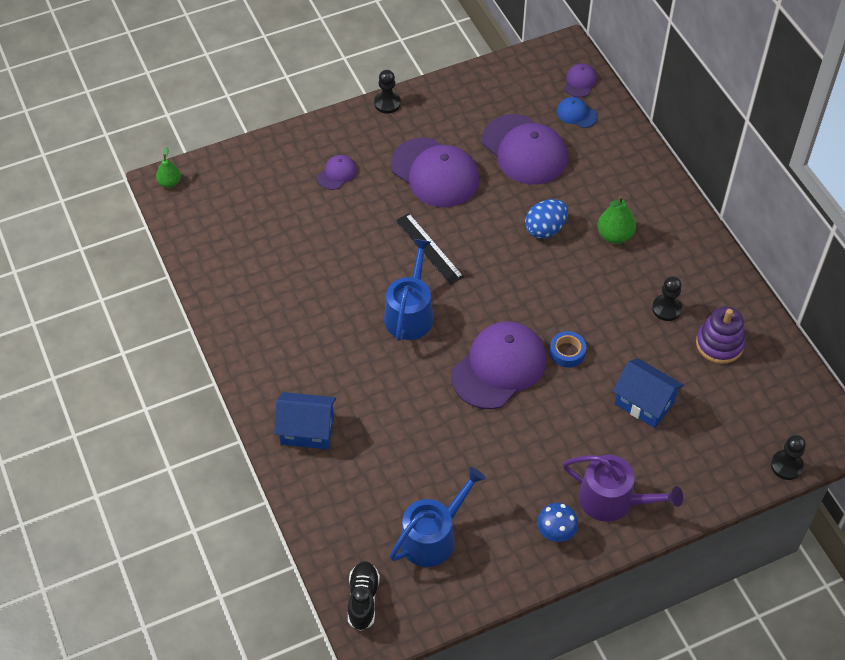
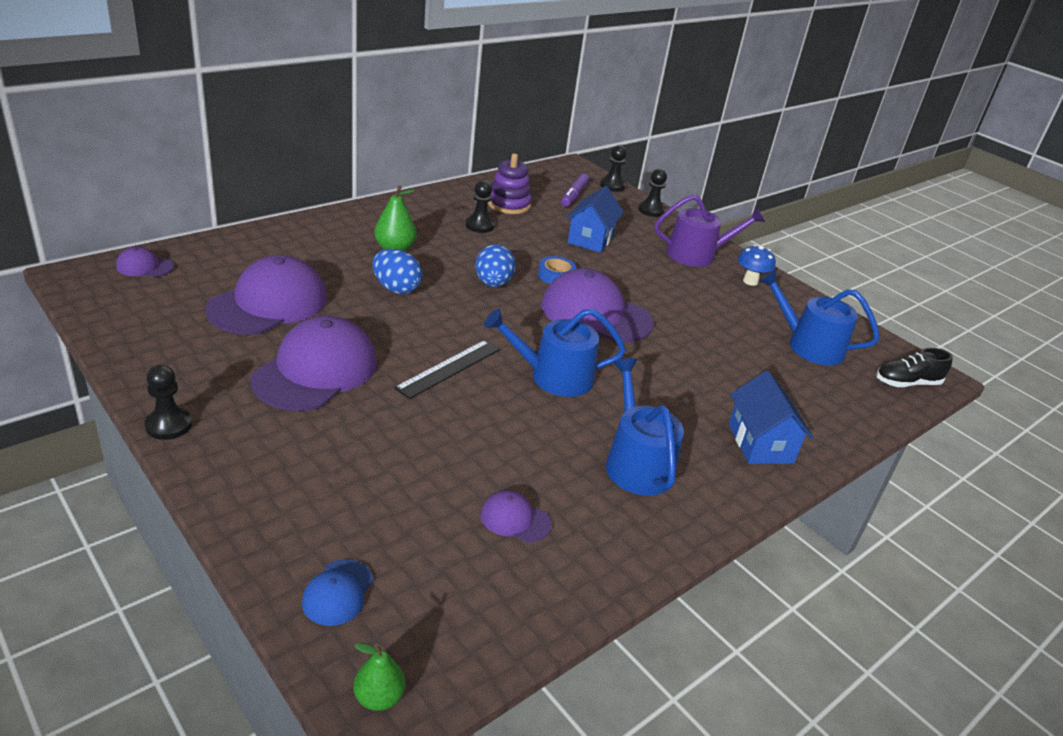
camera: 110 degrees left, 20 degrees down
purple cap [317,155,357,190] -> purple cap moved to [481,490,552,543]
blue cap [556,97,598,128] -> blue cap moved to [302,559,373,626]
purple watering can [563,455,683,522] -> purple watering can turned 75 degrees clockwise [654,194,765,267]
none -> blue egg [475,244,516,287]
none -> purple marker [561,174,589,207]
none -> blue watering can [606,358,684,496]
none -> black pawn [638,169,667,217]

